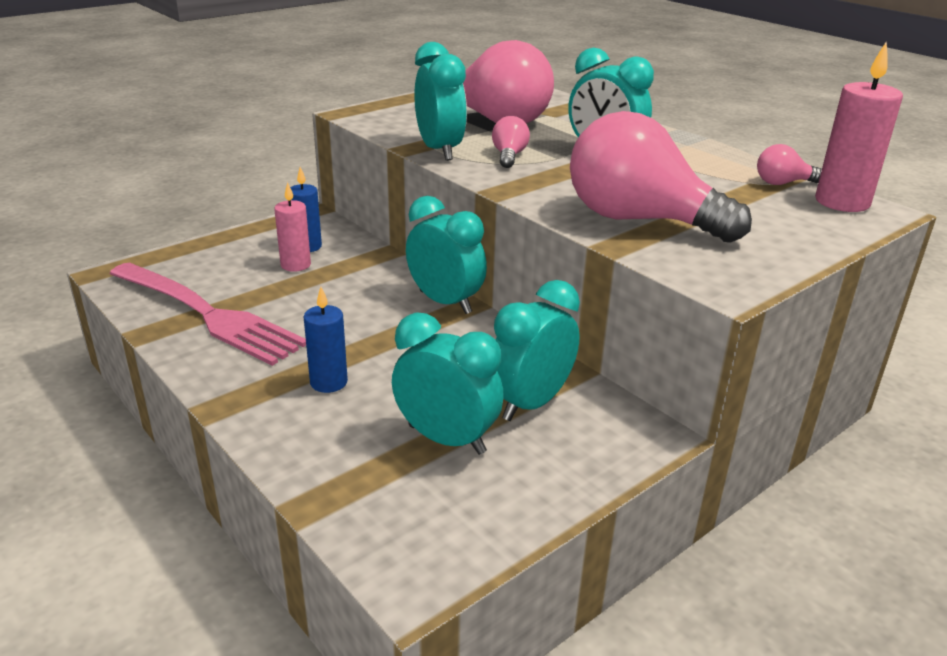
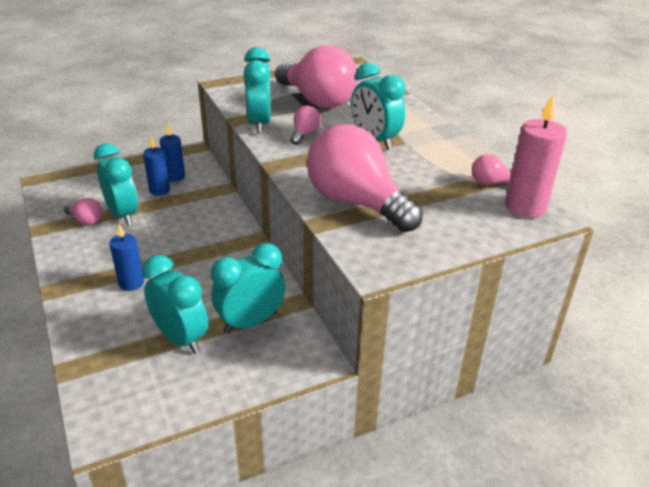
camera: 15 degrees right, 5 degrees up
pink fork [109,262,306,366] -> pink light bulb [64,198,102,225]
pink candle [274,182,311,272] -> blue candle [143,136,170,196]
turquoise clock [406,196,487,314] -> turquoise clock moved to [94,143,138,226]

